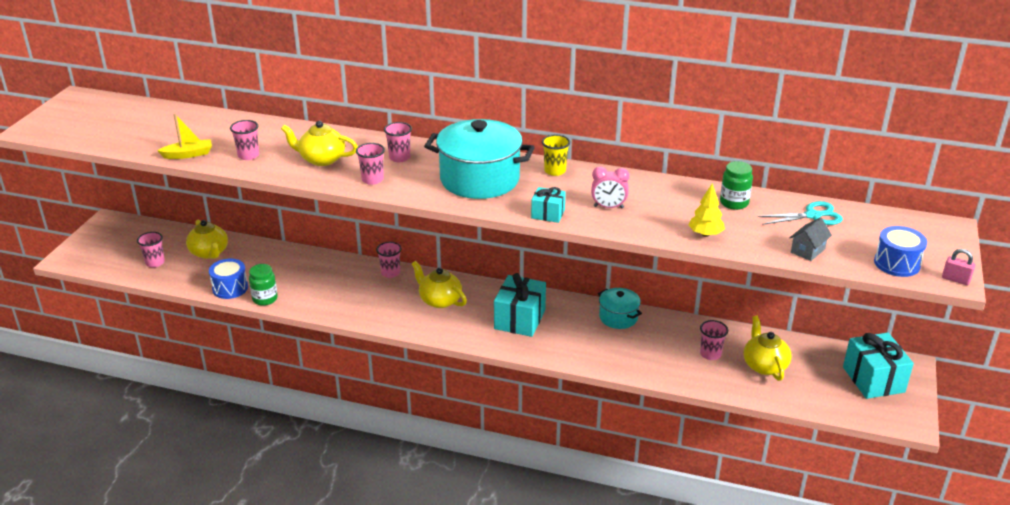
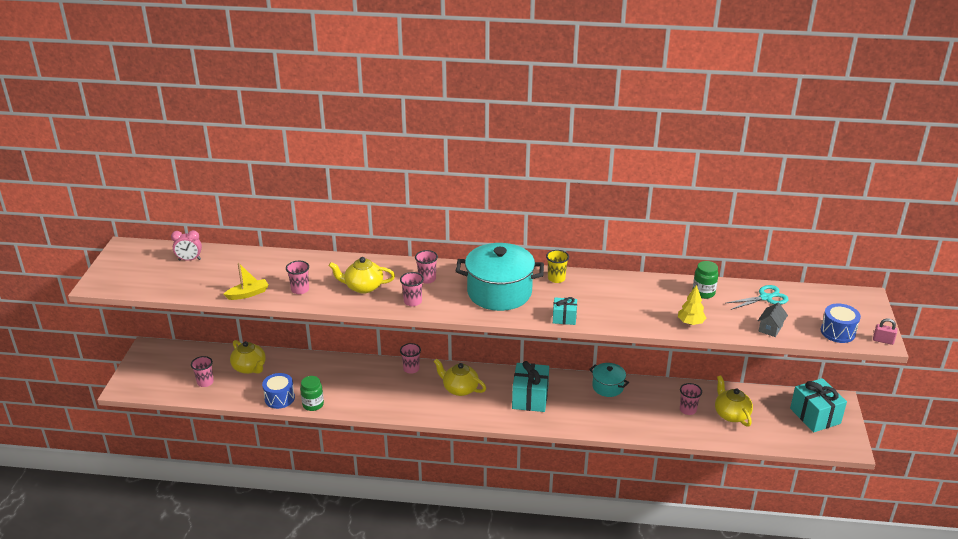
camera: 10 degrees left, 0 degrees up
pink clock [591,167,630,208] -> pink clock moved to [171,230,202,261]

